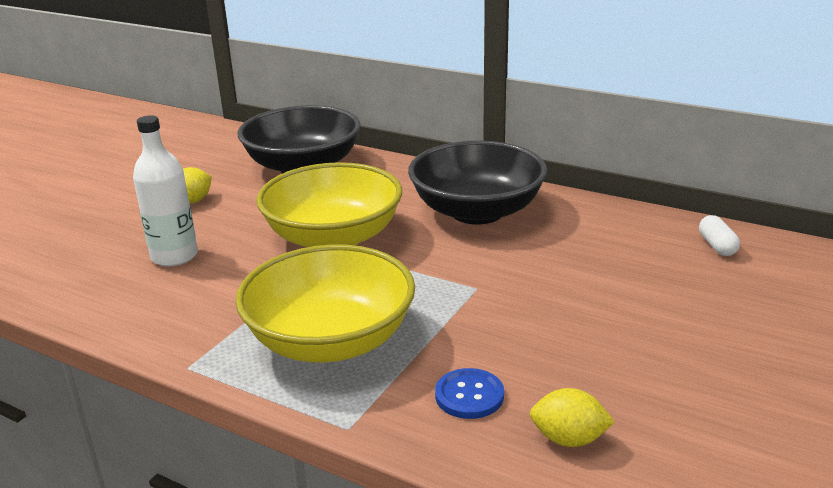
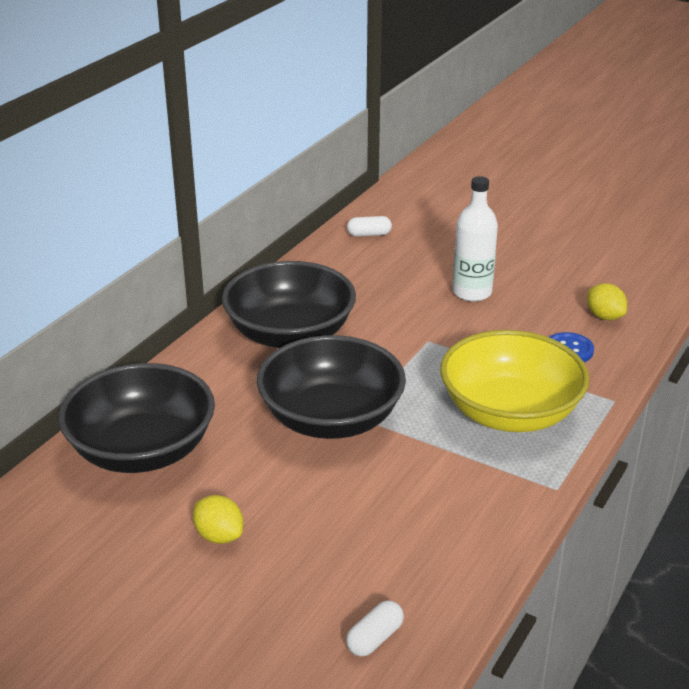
camera: 90 degrees left, 5 degrees up
white bottle [133,115,198,267] -> white bottle moved to [452,176,498,302]
yellow bowl [256,162,402,247] -> black bowl [257,335,406,439]
yellow lemon [530,388,615,447] -> yellow lemon turned 45 degrees counterclockwise [587,283,627,320]
none -> white capsule [346,601,404,657]

